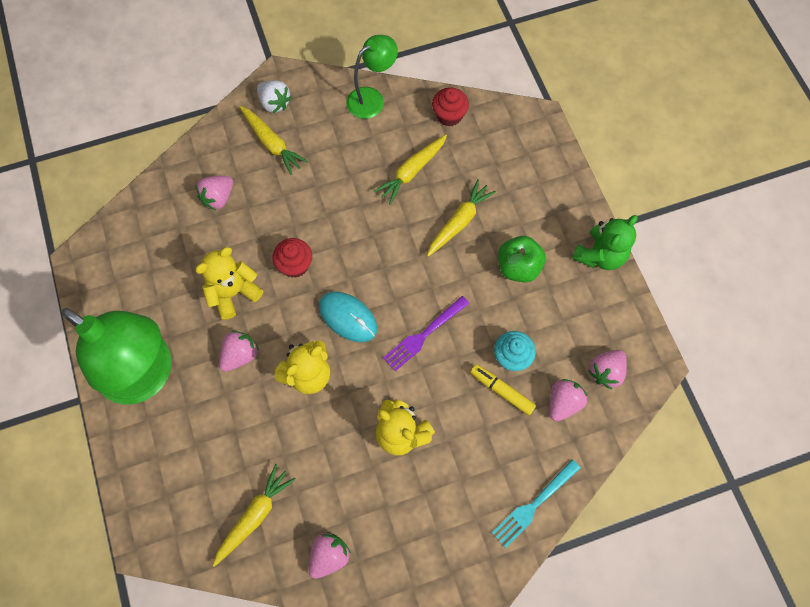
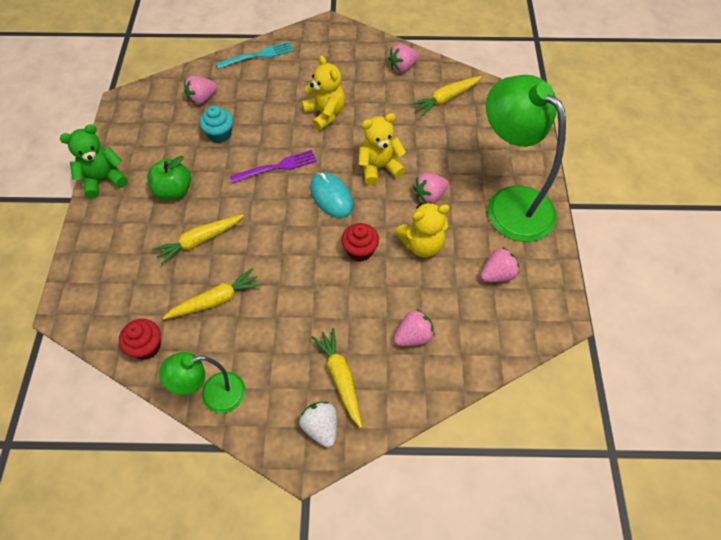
camera: 160 degrees left, 10 degrees down
yellow marker [470,364,536,416] -> none
pink strawberry [588,350,627,389] -> pink strawberry moved to [481,248,519,282]

